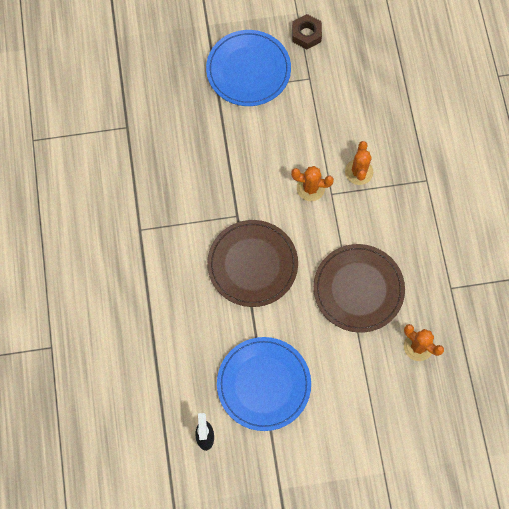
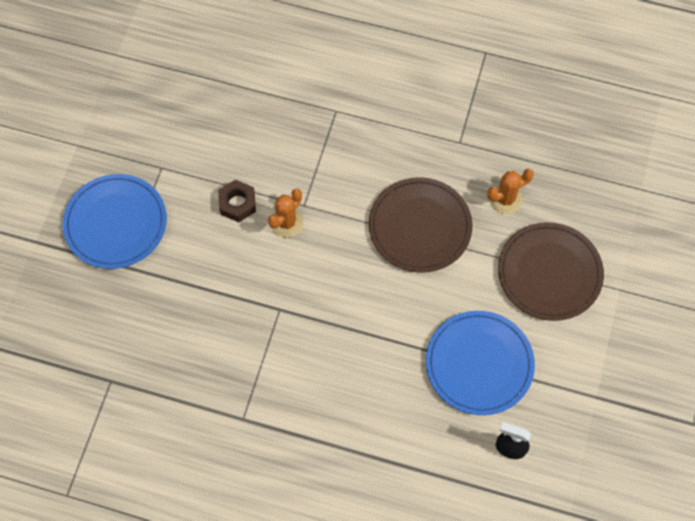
camera: 65 degrees left, 5 degrees down
brown plate [207,220,298,307] -> brown plate moved to [498,222,604,321]
brown nut [292,14,322,49] -> brown nut moved to [218,180,256,222]
orange cactus [345,141,373,185] -> none

